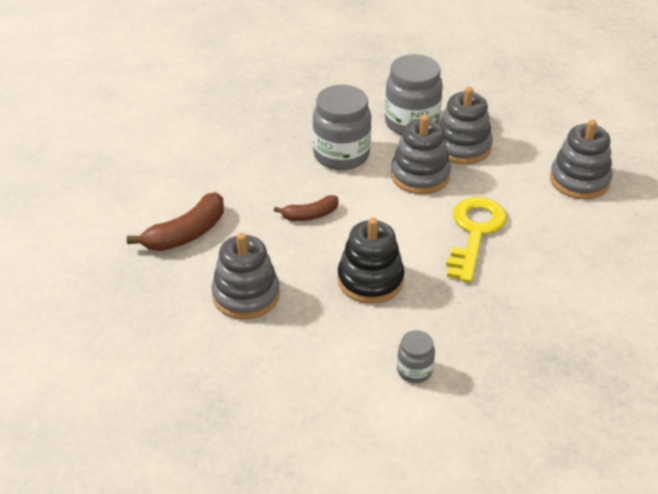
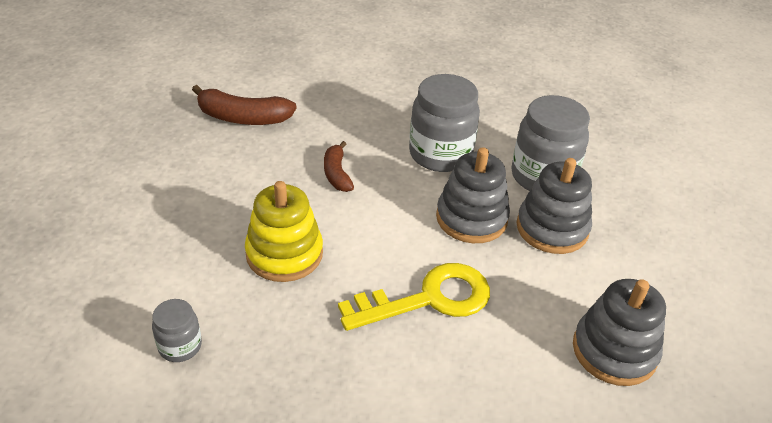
camera: 50 degrees right, 0 degrees up
grey stacking toy [211,233,280,320] -> none
brown banana [274,195,338,221] -> brown banana turned 45 degrees clockwise [324,141,354,192]
black stacking toy [338,218,405,304] -> yellow stacking toy [245,181,323,282]

